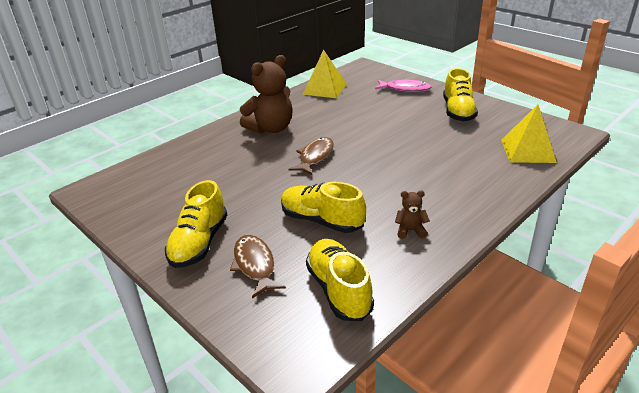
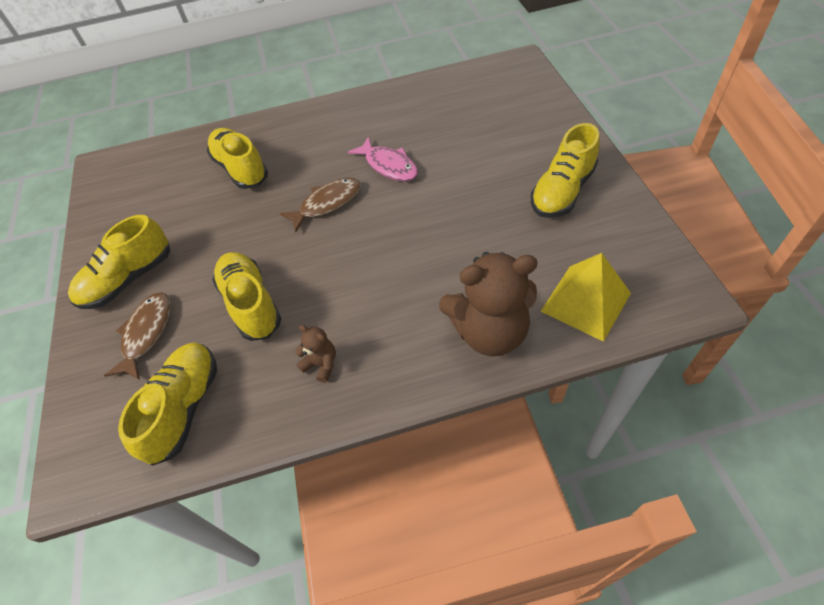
camera: 35 degrees right, 20 degrees up
brown teddy bear [240,55,293,134] -> brown teddy bear moved to [439,252,538,356]
yellow pyramid [303,49,346,98] -> none
pink fish [375,79,431,92] -> pink fish moved to [348,137,418,181]
none -> yellow shoe [207,128,268,189]

